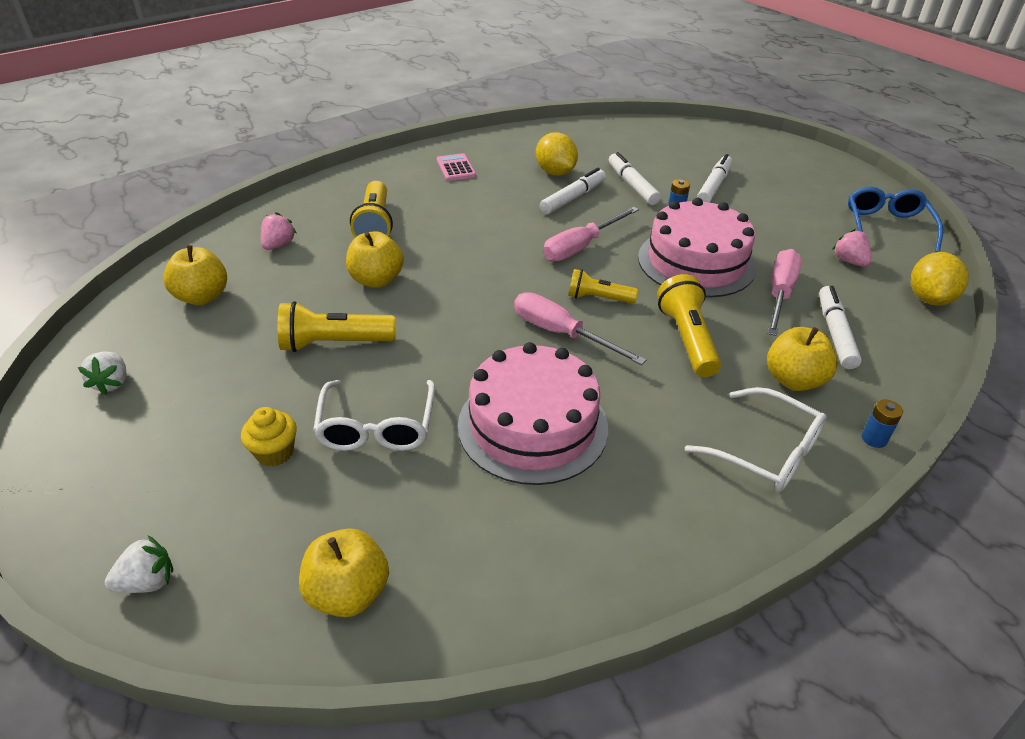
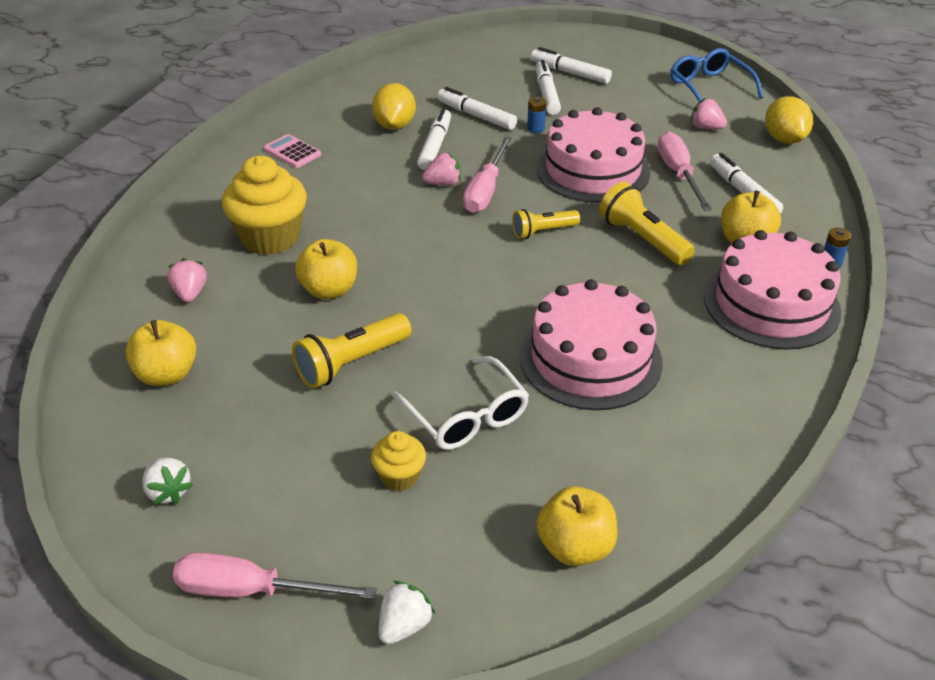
camera: 30 degrees left, 0 degrees up
yellow flashlight [350,181,393,237] -> yellow cupcake [222,155,307,255]
pink screwdriver [514,292,647,365] -> pink screwdriver moved to [173,552,377,599]
yellow lemon [536,132,578,176] -> yellow lemon turned 60 degrees clockwise [372,83,416,130]
white glasses [685,387,827,492] -> pink cake [704,230,841,350]
none -> pink strawberry [422,153,461,186]
none -> white marker [531,47,612,84]

